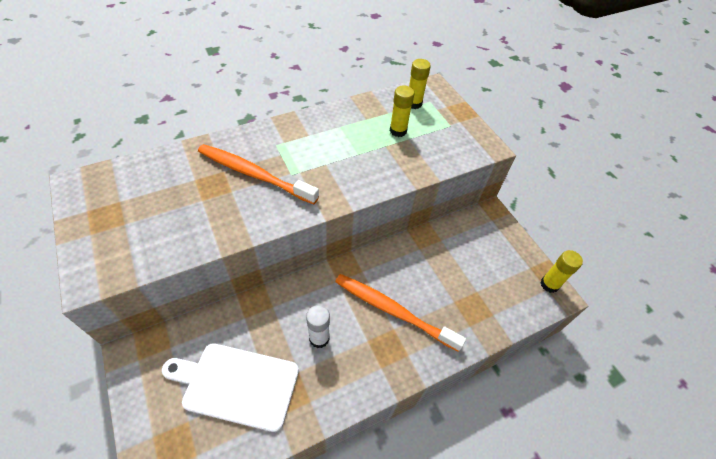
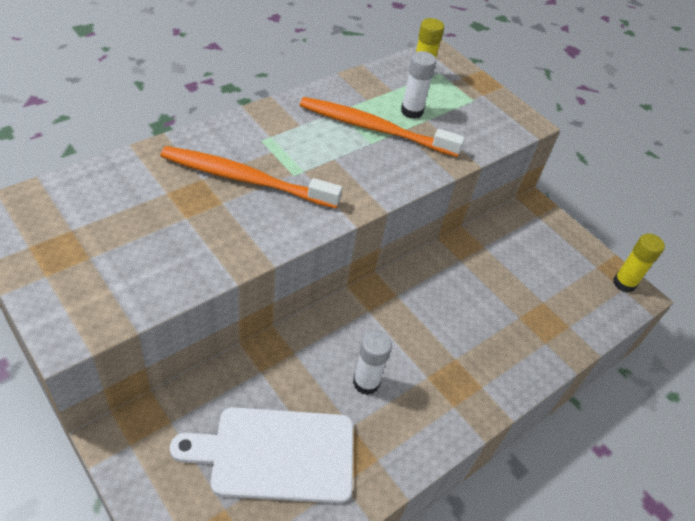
camera: 15 degrees left, 5 degrees down
orange toothbrush [335,274,466,352] -> orange toothbrush moved to [300,97,465,157]
yellow glue stick [390,86,414,137] -> white glue stick [401,51,436,119]

